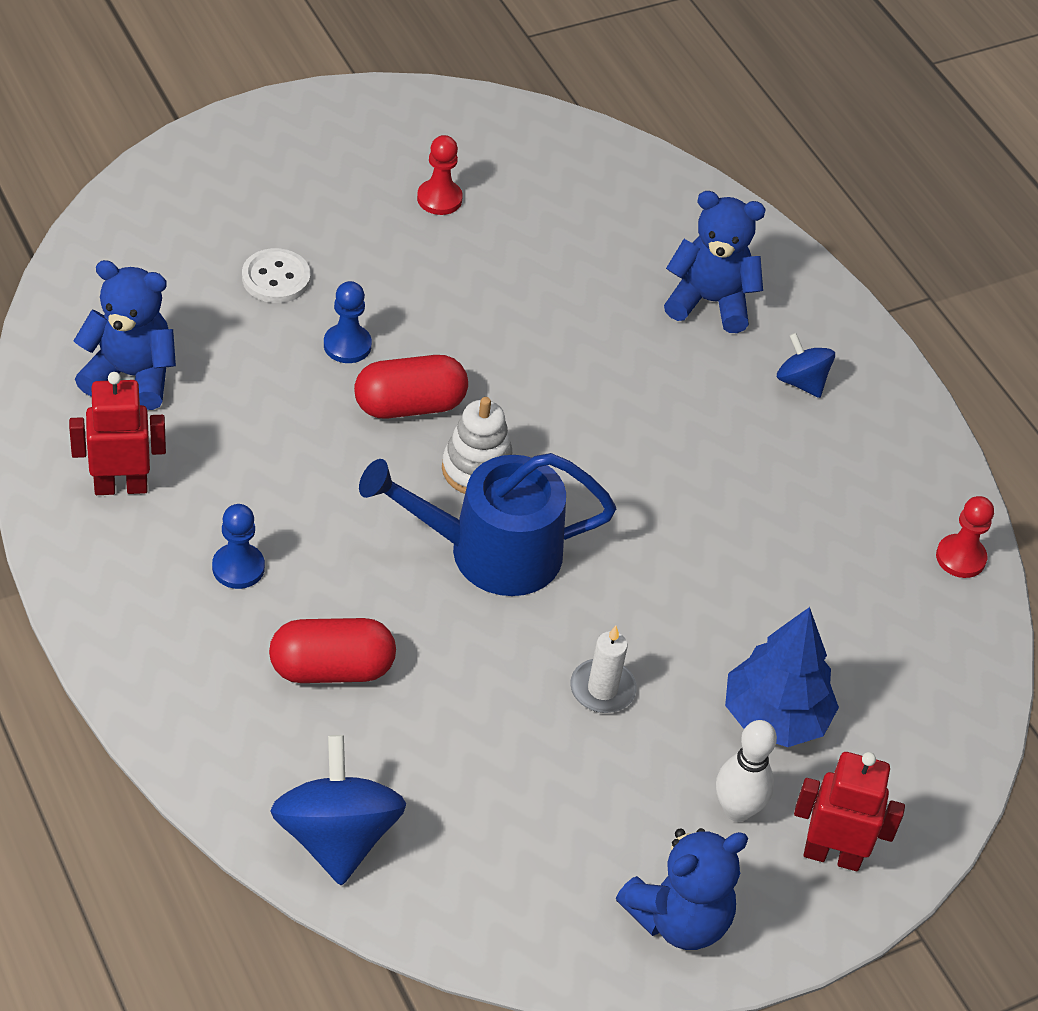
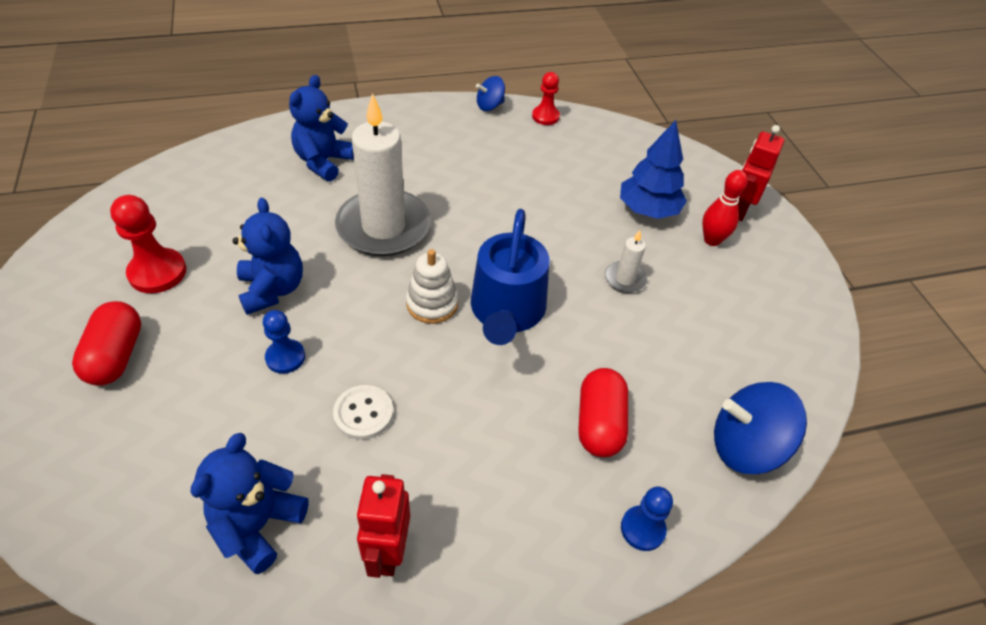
camera: 75 degrees left, 0 degrees up
blue pawn [212,504,265,589] -> blue pawn moved to [621,487,673,551]
white button [242,248,310,303] -> white button moved to [333,385,393,440]
red capsule [354,355,468,419] -> red capsule moved to [72,301,141,386]
red pawn [417,135,463,215] -> red pawn [110,195,186,293], size x1.54
blue teddy bear [616,828,748,950] -> blue teddy bear moved to [233,198,303,315]
white bowling pin [716,720,777,822] -> red bowling pin [702,170,748,246]
blue spinning top [777,333,835,398] -> blue spinning top moved to [476,76,505,111]
none -> white candle [335,93,431,256]

